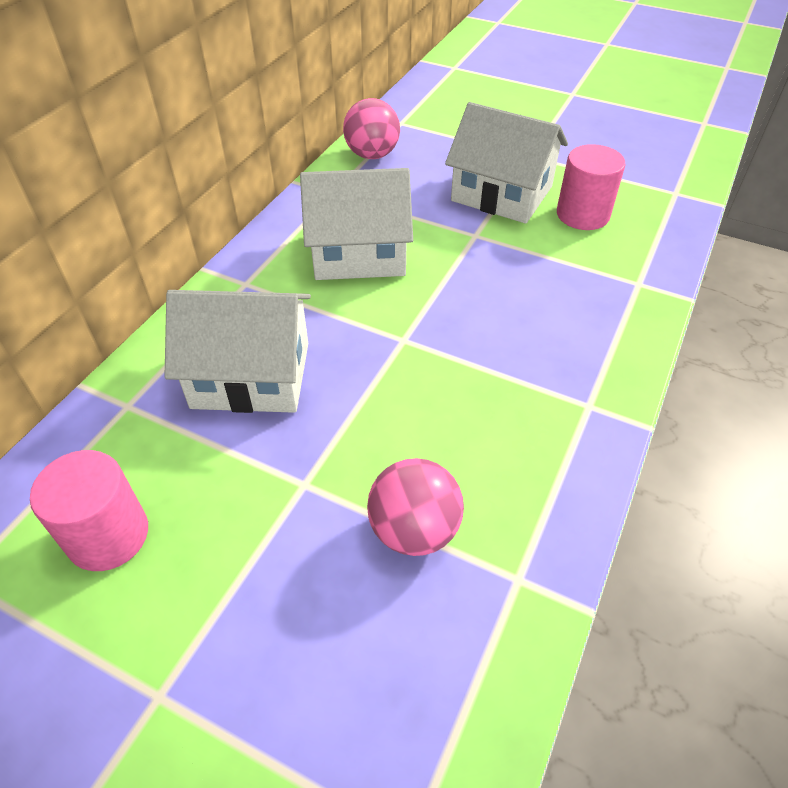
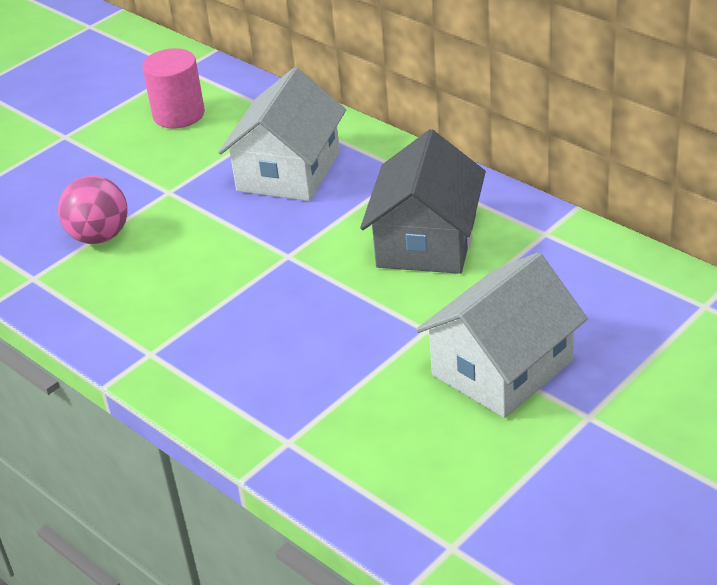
camera: 110 degrees right, 10 degrees down
white house [300,168,413,280] -> grey house [360,129,486,274]
pink ball [343,98,400,159] -> none
pink cylinder [557,144,625,230] -> none

